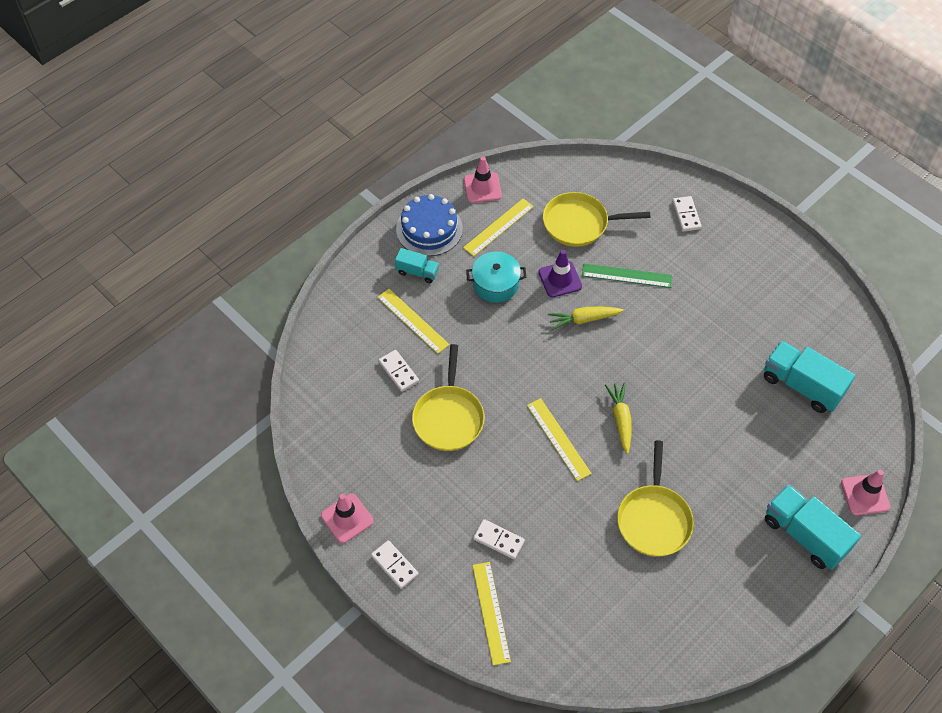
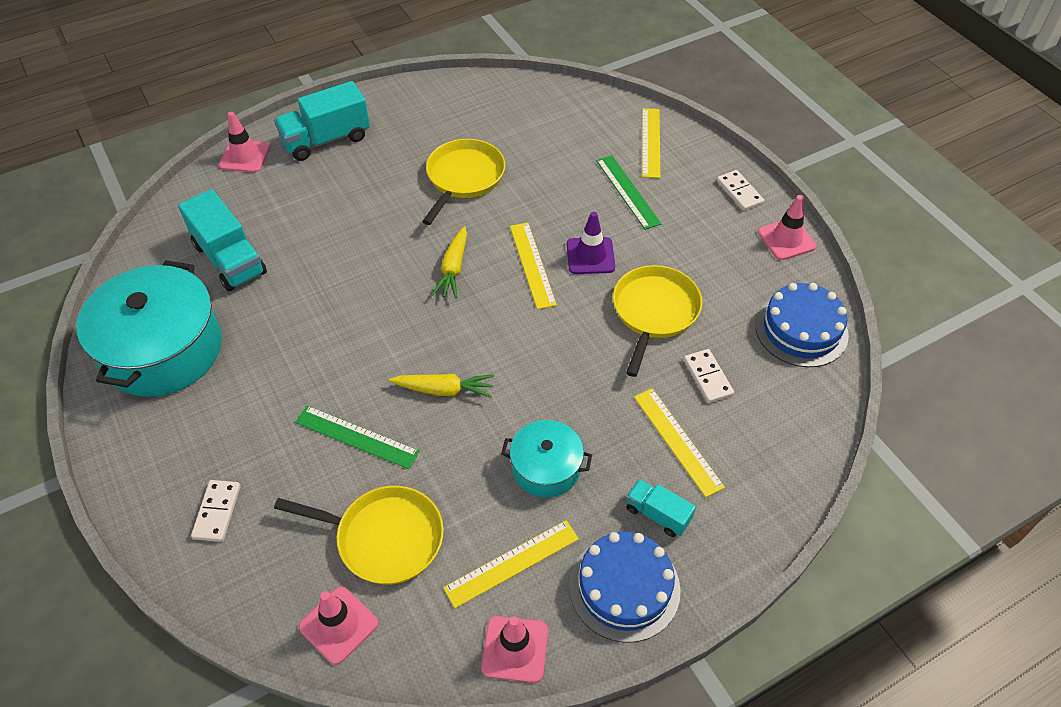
camera: 165 degrees left, 5 degrees down
white domino [473,519,525,559] -> green ruler [596,155,662,230]
purple traffic cone [538,250,582,298] -> purple traffic cone moved to [567,212,615,274]
turquoise truck [765,484,861,570] -> turquoise truck turned 90 degrees clockwise [274,81,370,161]
none -> turquoise pot [77,260,222,397]
none -> pink traffic cone [299,587,378,665]
none -> blue cake [755,283,849,367]

